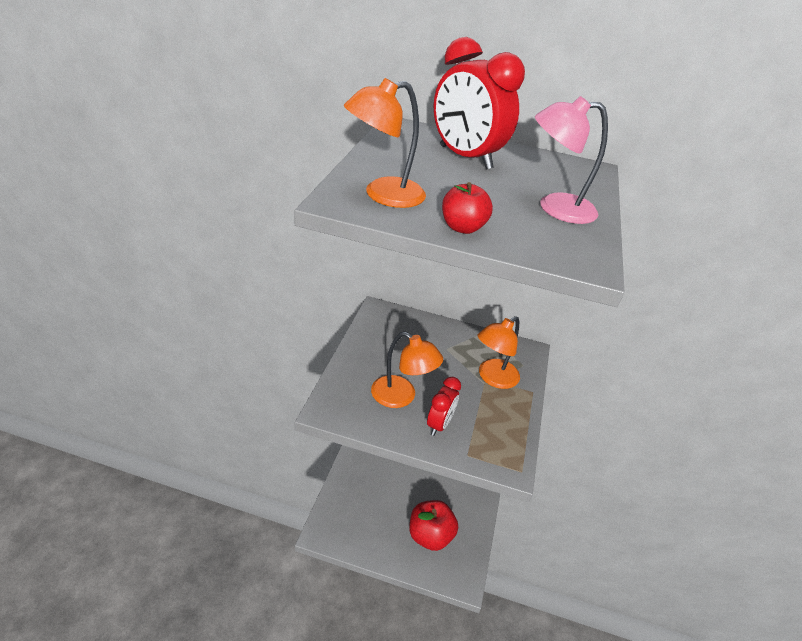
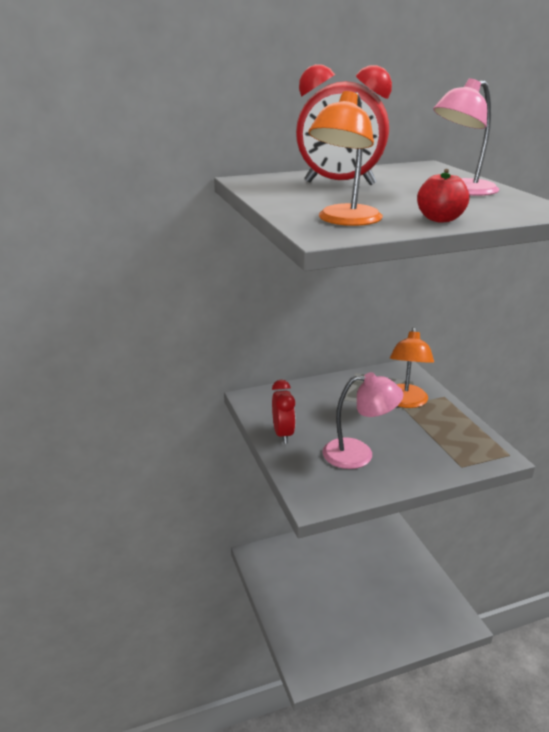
camera: 30 degrees left, 10 degrees down
orange lamp [371,332,443,408] -> pink lamp [323,372,404,469]
red apple [409,500,458,551] -> none
red clock [427,377,461,436] -> red clock moved to [272,380,296,444]

